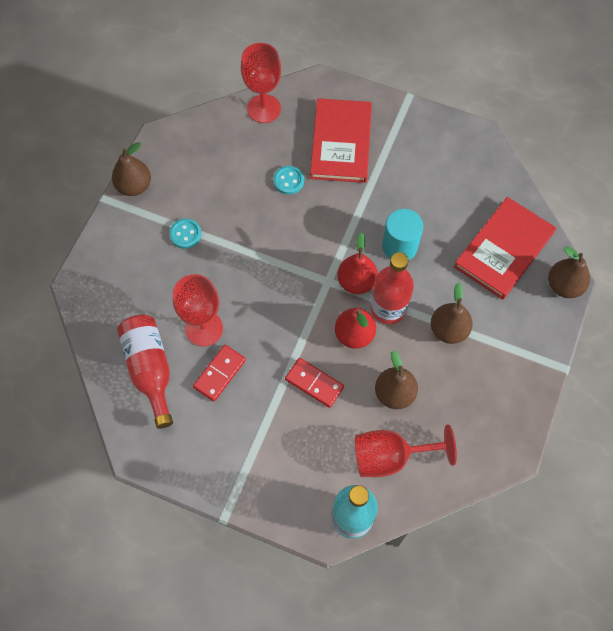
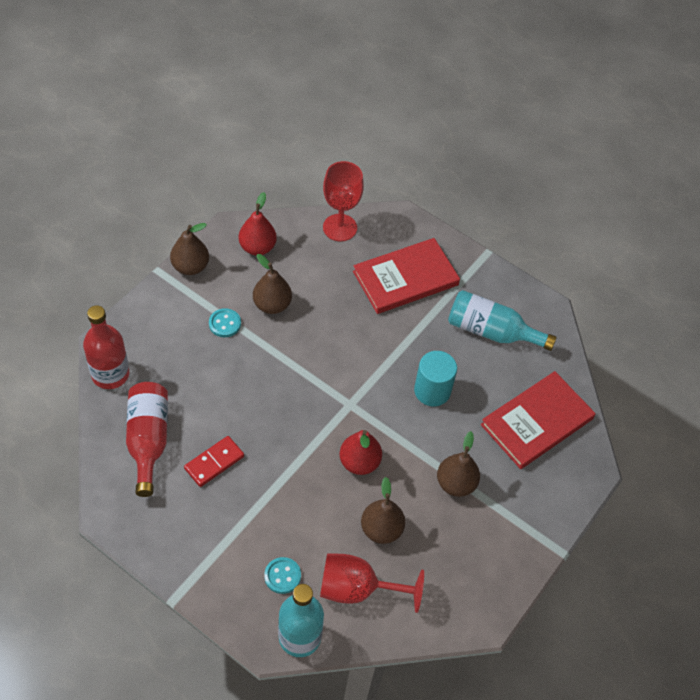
camera: 10 degrees right, 10 degrees down
red goblet [173,274,223,346] -> none
turquoise button [273,166,304,195] -> turquoise button moved to [264,557,301,594]
red domino [285,358,344,408] -> none
red book [310,98,372,183] -> red book turned 45 degrees clockwise [353,238,460,314]
red pear [337,232,378,294] -> red pear moved to [239,192,277,256]
red bottle [370,252,414,324] -> red bottle moved to [83,305,129,389]
brown pear [548,246,590,298] -> brown pear moved to [253,254,292,314]
none -> turquoise bottle [448,290,557,351]

